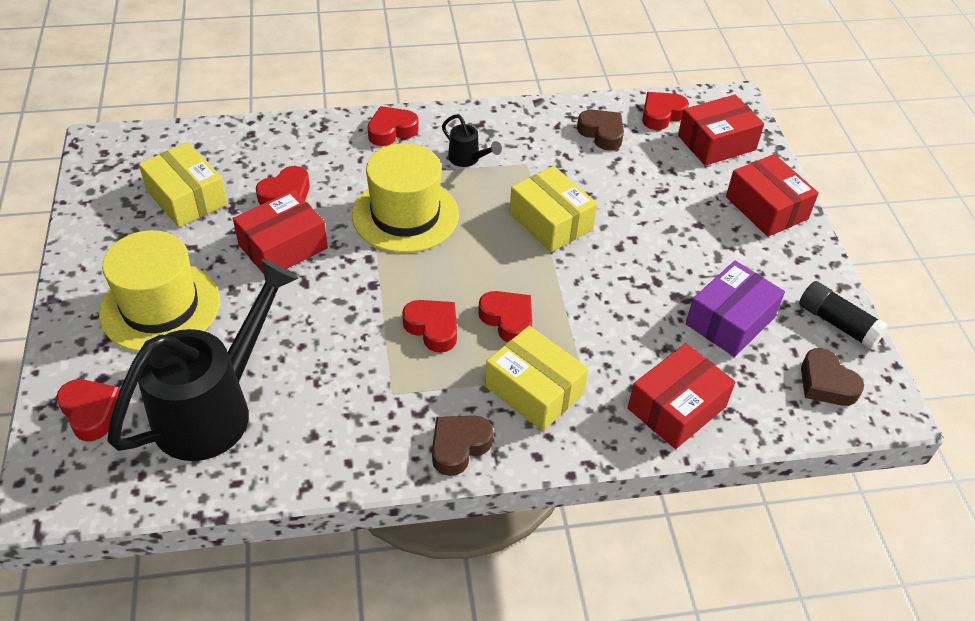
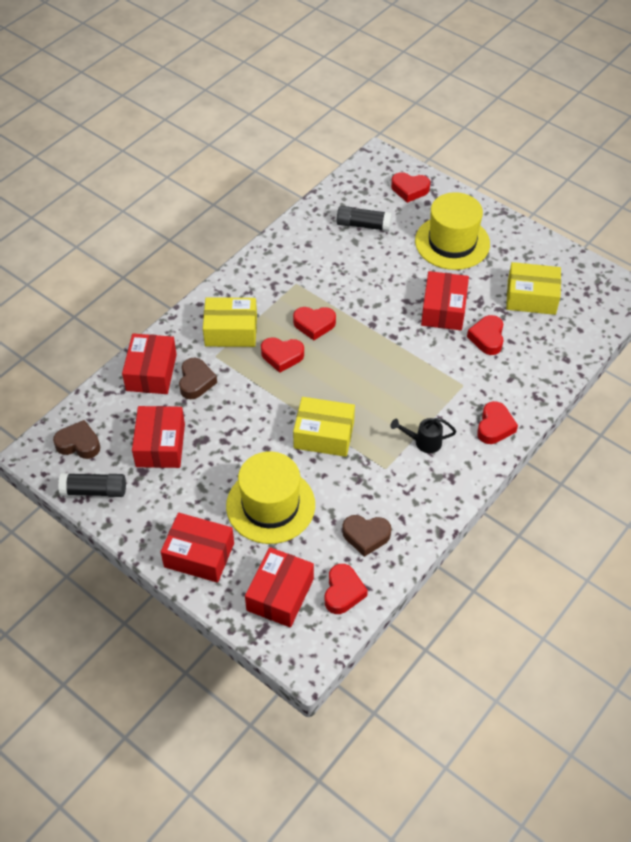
camera: 140 degrees right, 5 degrees up
black watering can [107,259,298,461] -> black glue stick [337,206,392,231]
yellow hat [352,143,459,253] -> yellow hat moved to [226,452,315,544]
brown heart [432,416,493,476] -> brown heart moved to [179,358,217,399]
purple box [686,261,785,357] -> red box [132,406,185,468]

